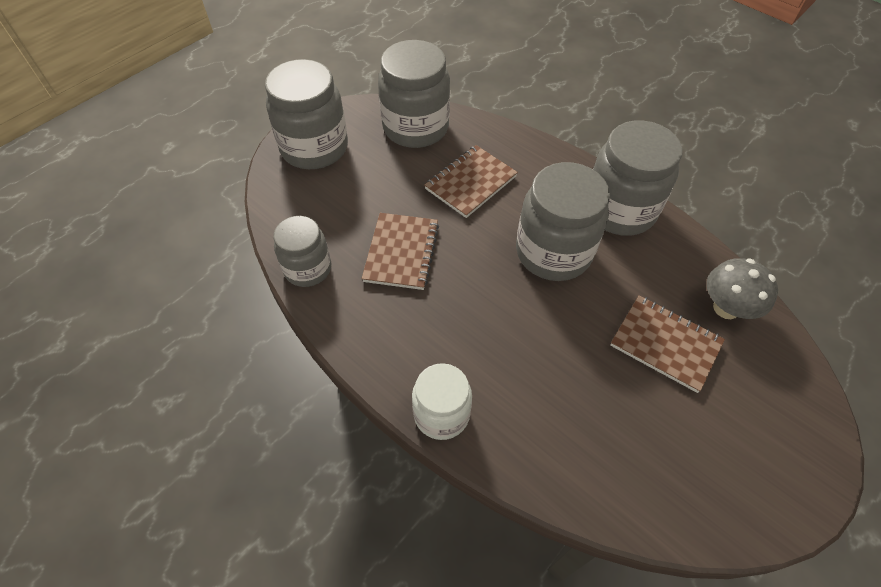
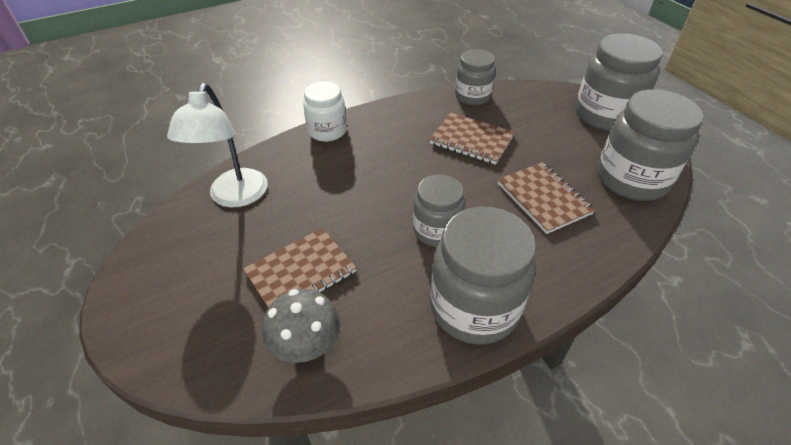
camera: 110 degrees right, 10 degrees down
grey jar [516,162,610,281] -> grey jar [413,174,465,247], size x0.61
none -> white lamp [167,83,268,207]

